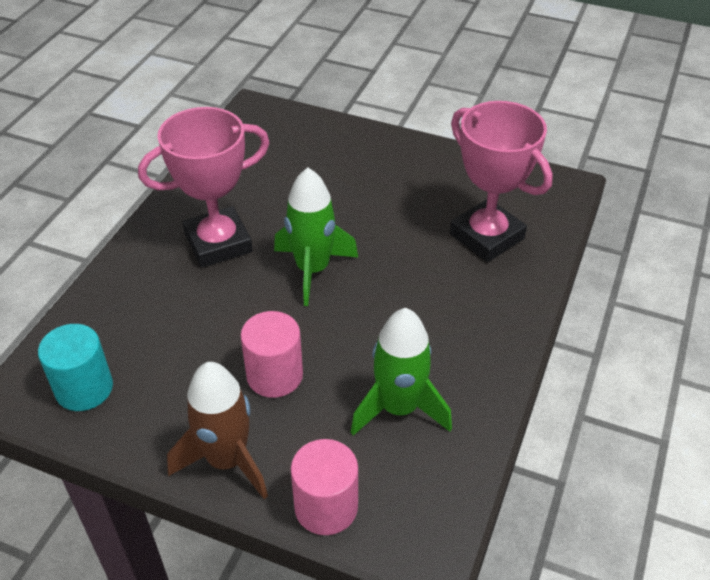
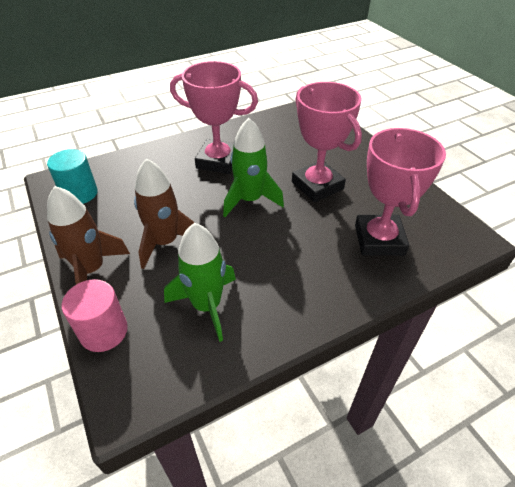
camera: 40 degrees right, 0 degrees up
pink cylinder [240,311,303,398] -> brown rocket [134,159,195,269]
none -> pink trophy [292,82,362,202]

